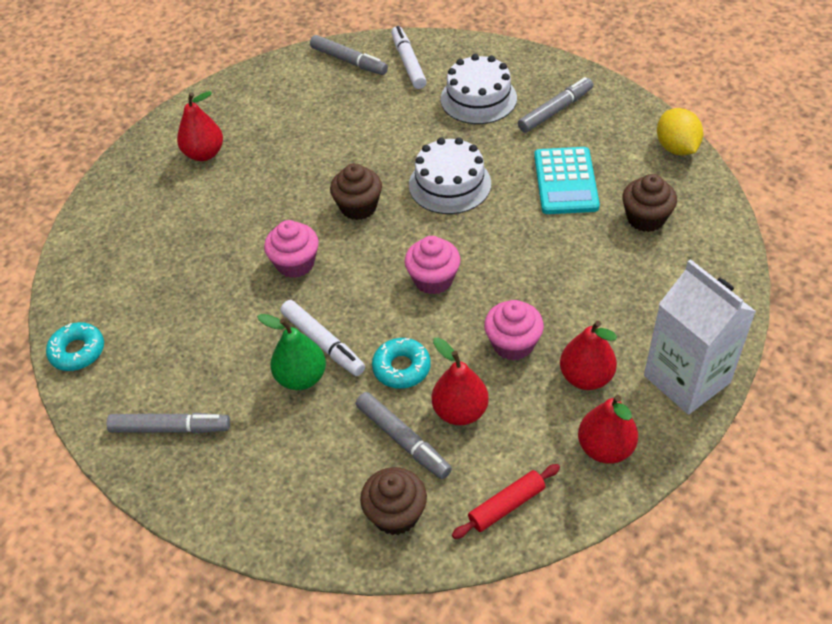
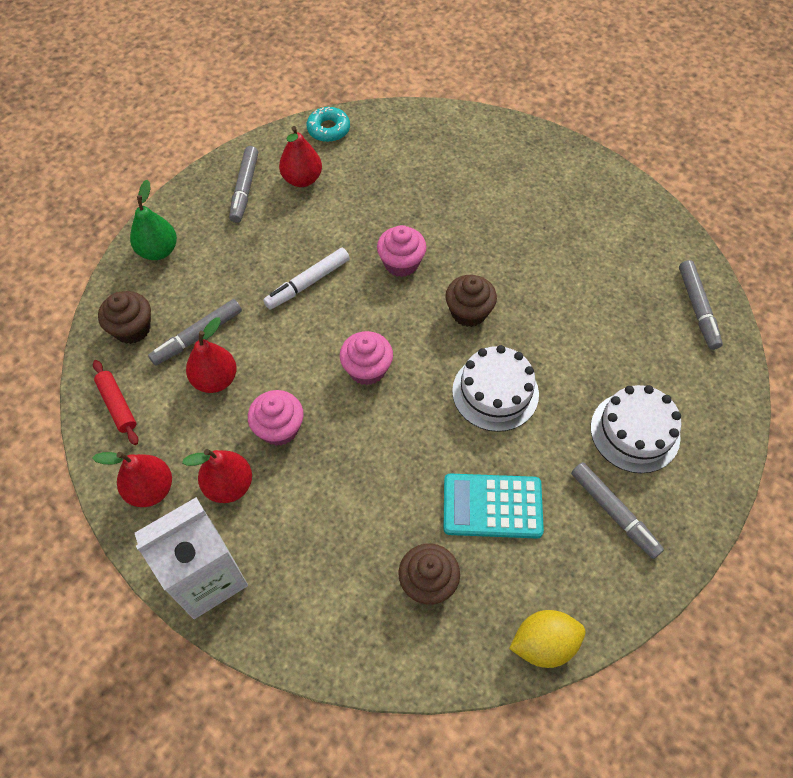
camera: 90 degrees right, 10 degrees up
red pear [177,91,223,161] -> red pear moved to [279,126,322,187]
green pear [257,314,326,390] -> green pear moved to [130,180,177,260]
grey marker [310,35,388,75] -> grey marker turned 45 degrees counterclockwise [679,260,723,350]
turquoise donut [372,338,431,389] -> none
white marker [391,26,427,89] -> none

